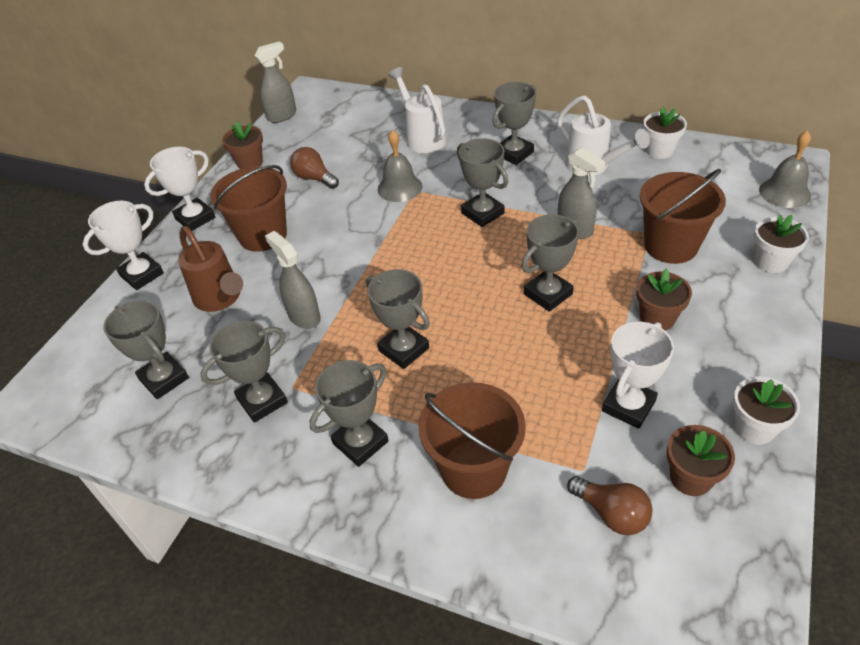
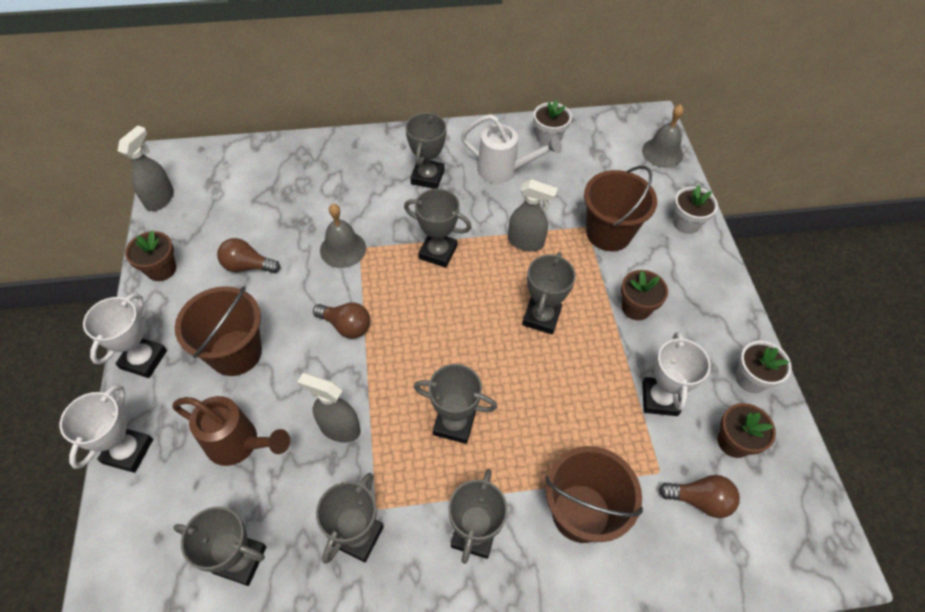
camera: 35 degrees left, 10 degrees up
white watering can [388,67,446,153] -> none
none -> brown light bulb [313,303,370,339]

